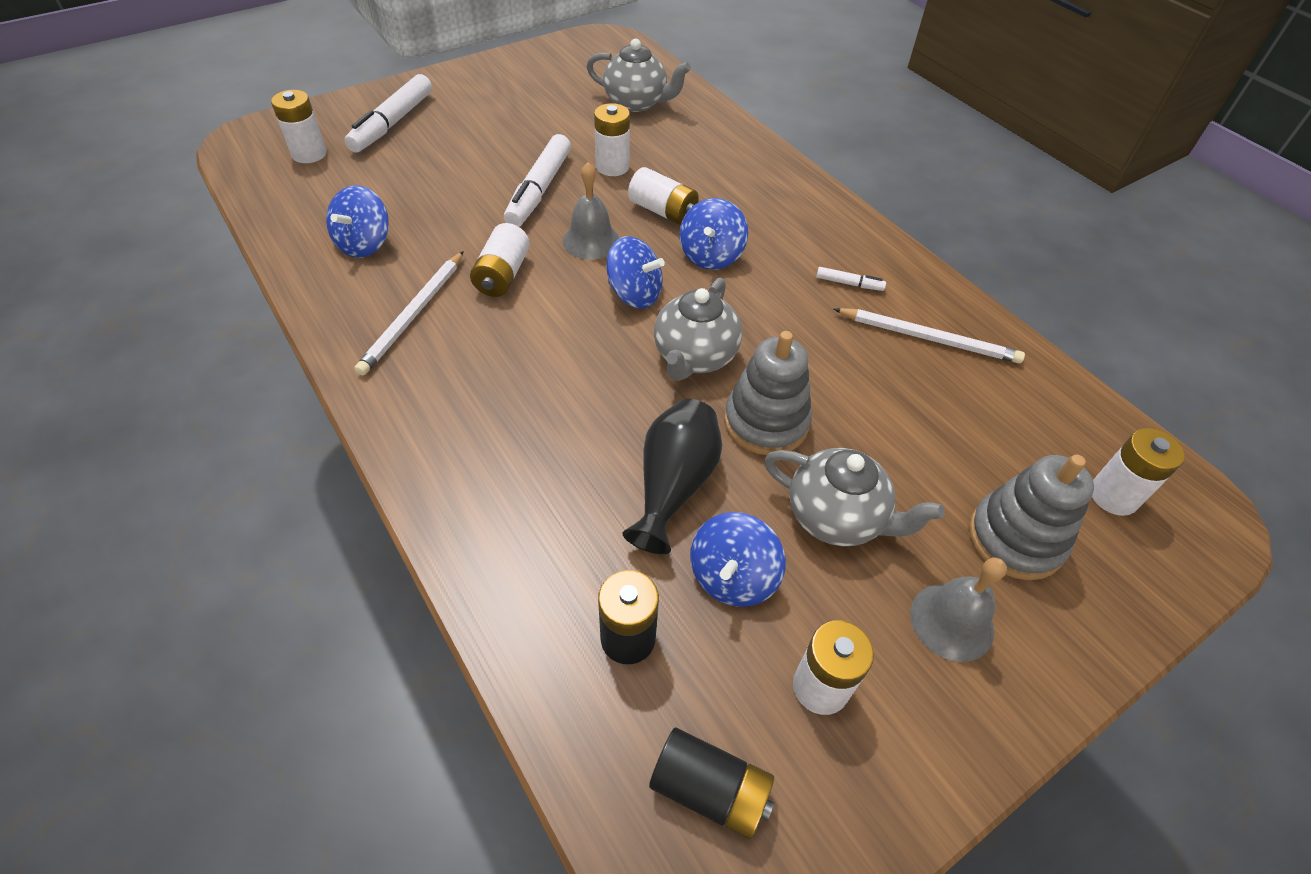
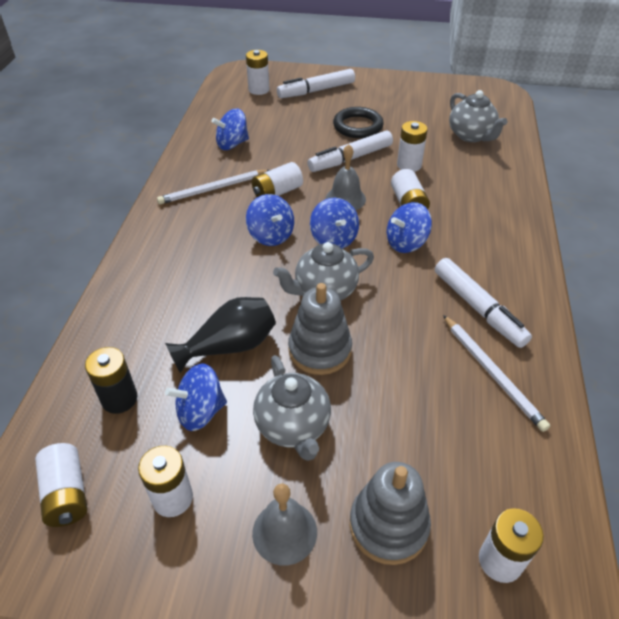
camera: 45 degrees right, 5 degrees down
black battery [649,728,774,839] -> white battery [35,443,87,527]
white marker [816,267,886,291] -> white marker [435,258,532,348], size x2.20
none -> blue spinning top [246,194,294,246]
none -> black ring [333,107,384,138]

